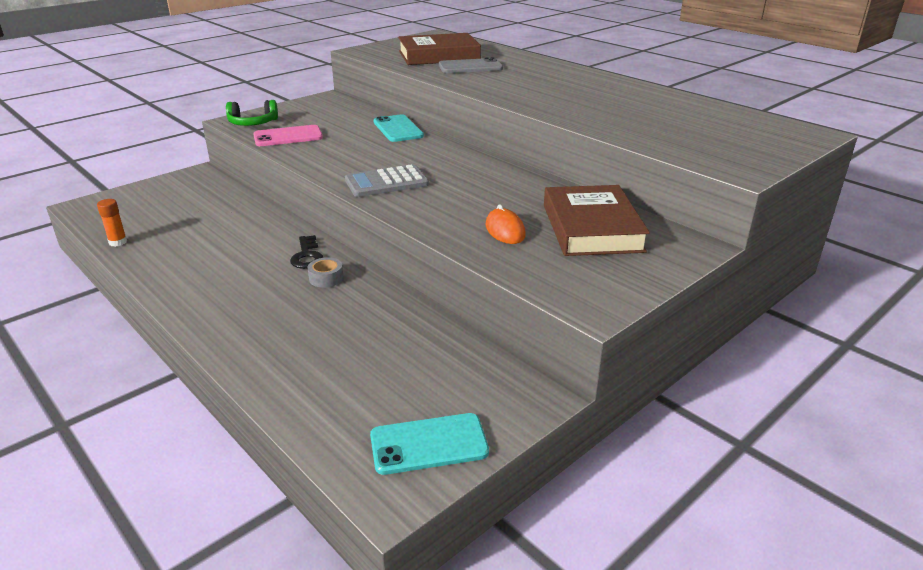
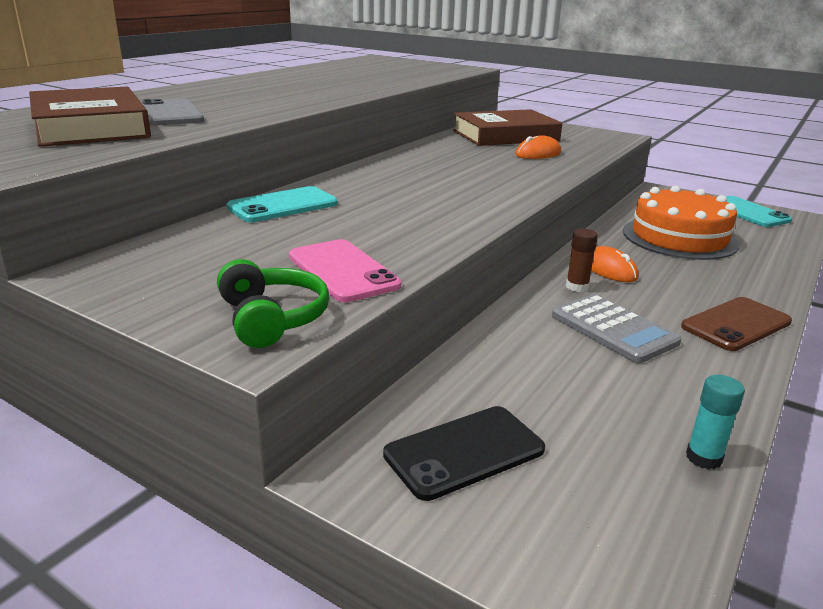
camera: 105 degrees left, 5 degrees down
orange glue stick [97,199,127,247] -> turquoise glue stick [686,375,745,470]
black key [290,235,323,269] -> brown glue stick [566,229,598,292]
grey tape [308,257,344,288] -> orange mouse [591,246,639,282]
grey calculator [345,164,429,197] -> grey calculator moved to [552,294,681,363]
none -> black phone [383,406,545,501]
none -> orange cake [623,186,739,260]
none -> brown phone [681,297,792,351]

